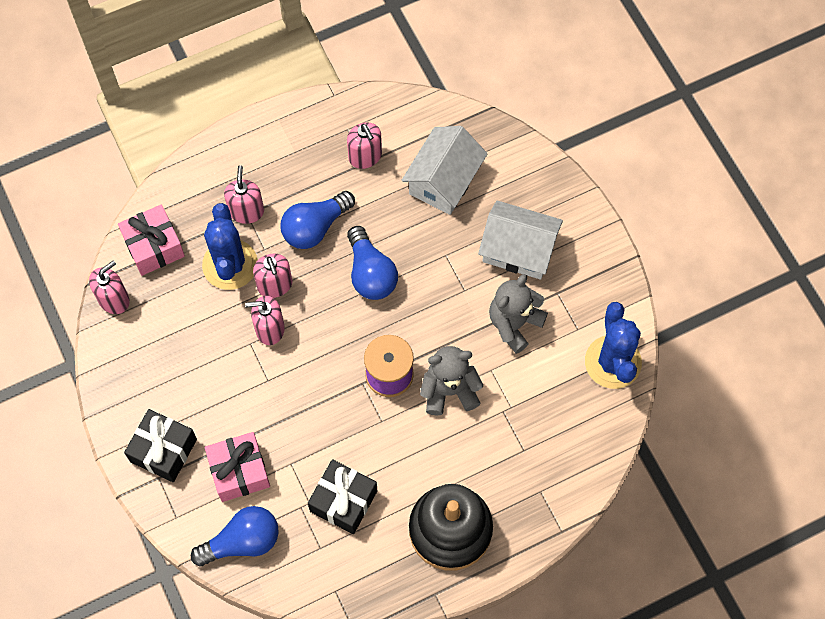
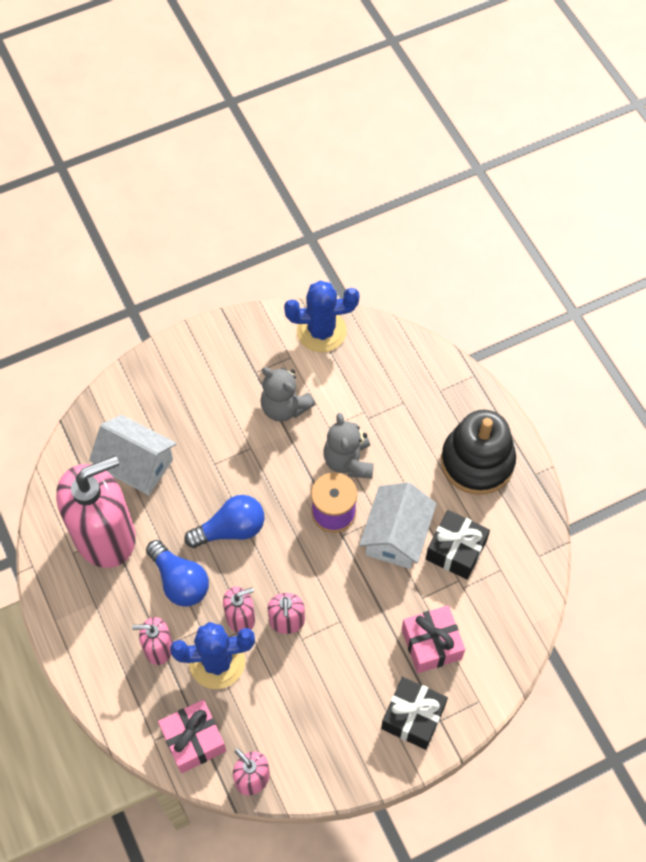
camera: 90 degrees left, 5 degrees down
blue light bulb [191,506,279,567] -> none
pink soap dispenser [347,123,382,169] -> pink soap dispenser [56,455,136,568], size x2.18
white house [478,200,563,280] -> white house moved to [359,482,437,569]

